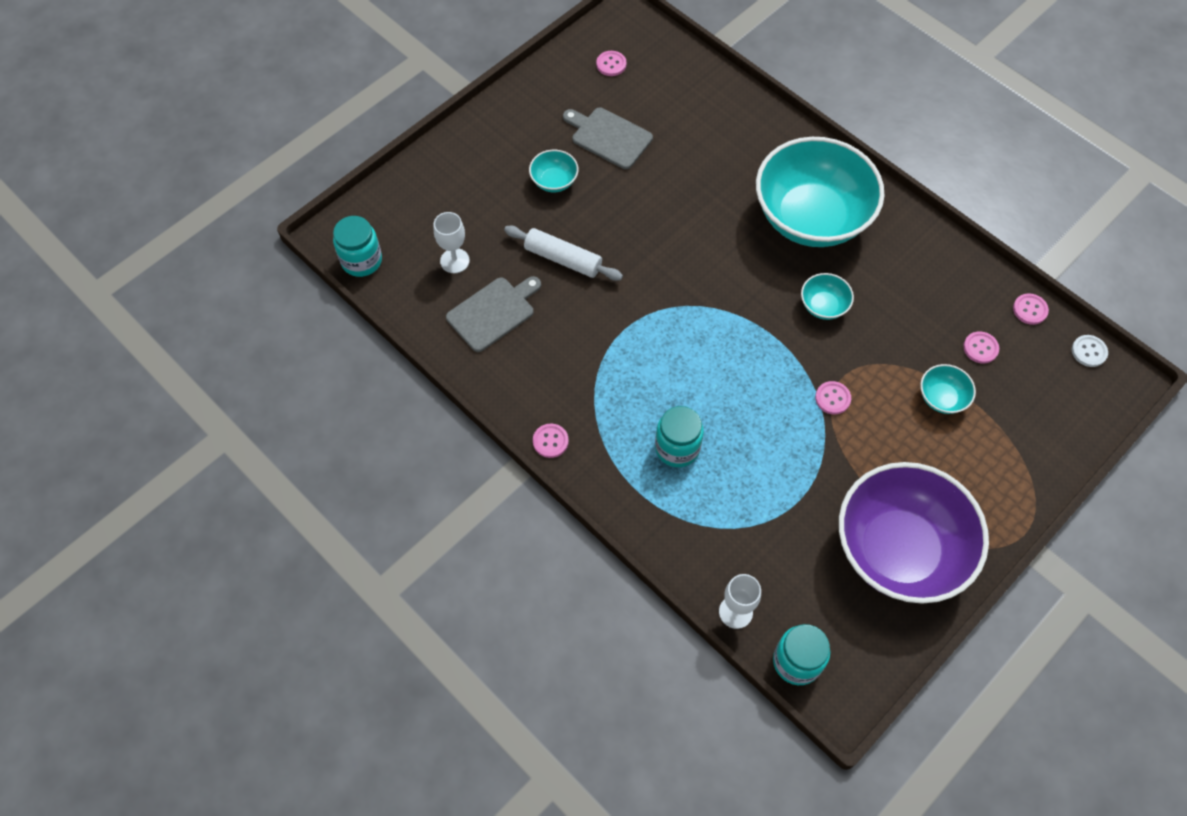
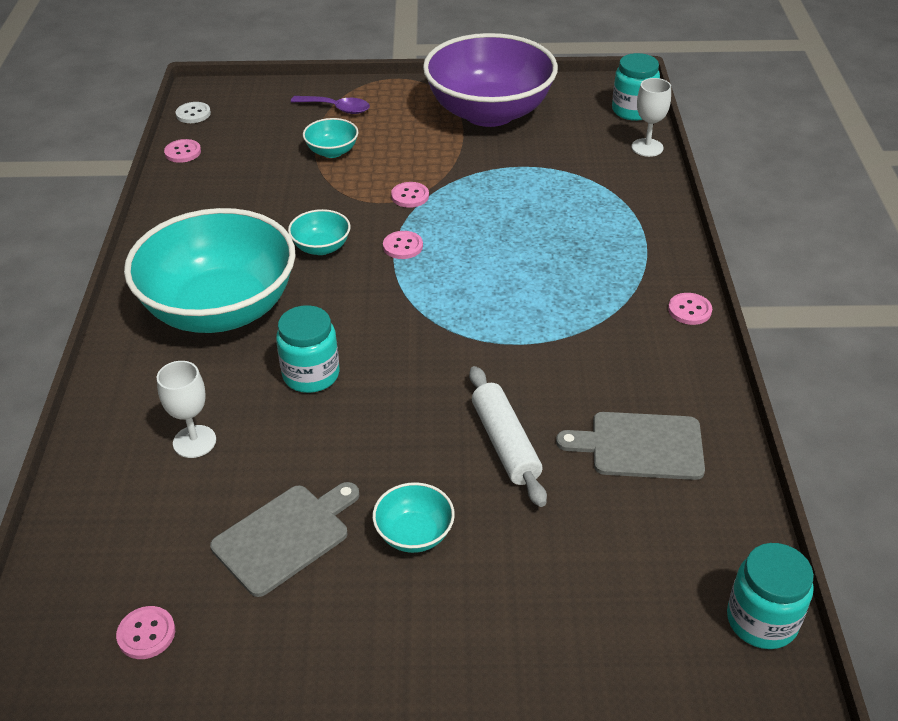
camera: 135 degrees left, 20 degrees down
white goblet [434,212,470,273] -> white goblet moved to [157,361,216,458]
grey cutting board [563,108,653,169] -> grey cutting board turned 120 degrees counterclockwise [210,482,360,597]
turquoise jar [655,406,704,467] -> turquoise jar moved to [276,305,340,393]
pink button [963,331,999,364] -> pink button moved to [383,231,423,259]
none -> purple spoon [291,96,370,114]

